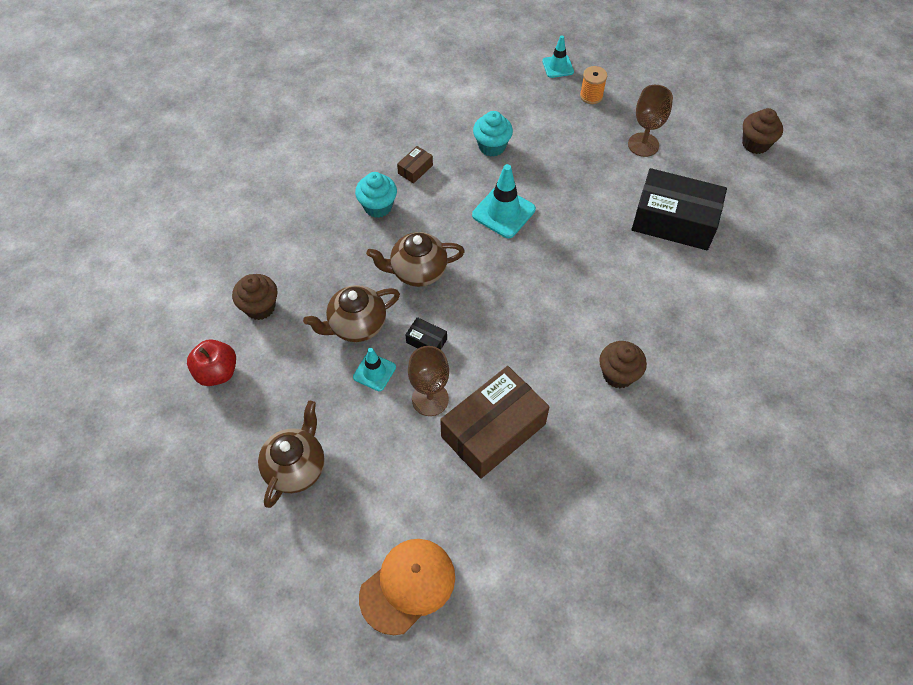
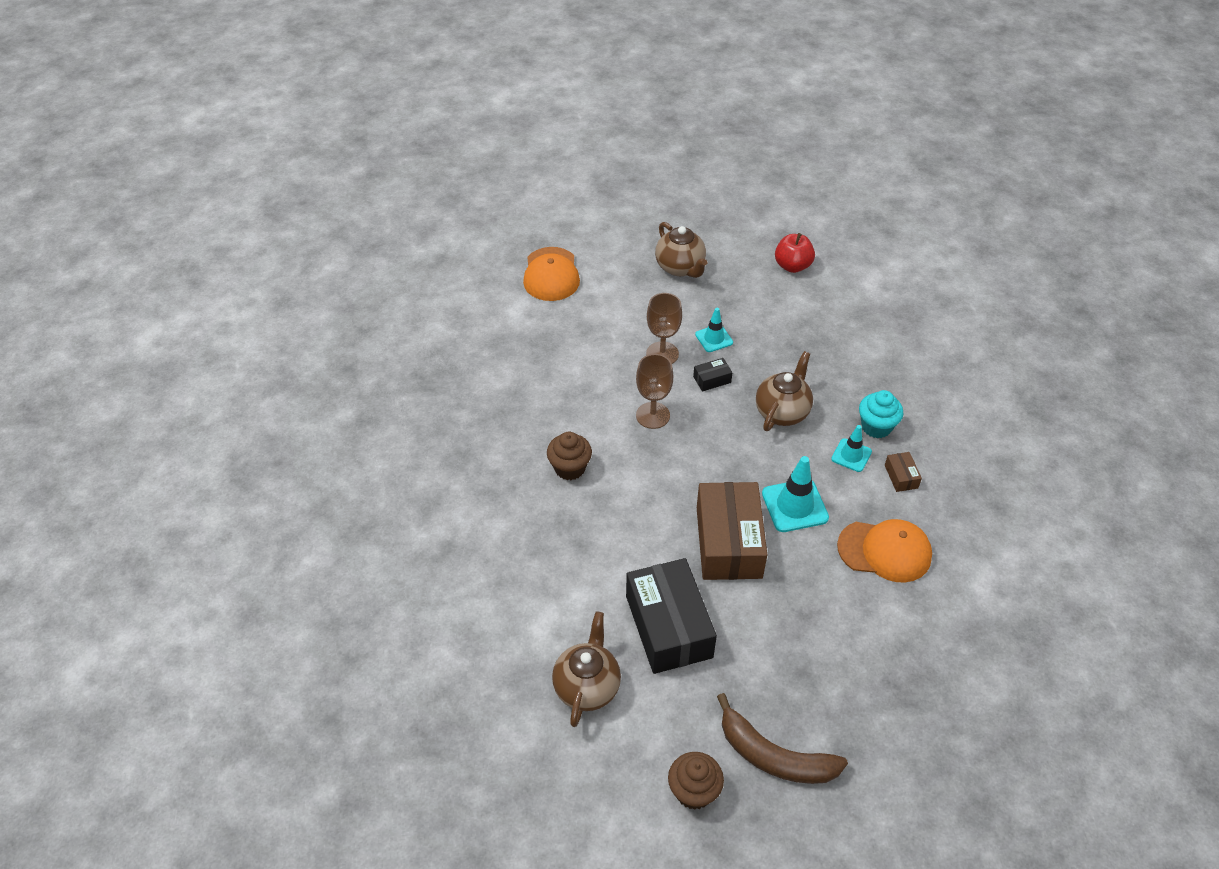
camera: 130 degrees right, 10 degrees down
brown cupcake [232,274,277,320] -> none
brown teapot [303,285,400,342] -> brown teapot moved to [552,612,621,727]
brown box [440,366,550,479] -> brown box moved to [697,482,767,580]
turquoise cupcake [473,111,513,157] -> orange cap [837,519,932,583]
turquoise traffic cone [542,35,574,78] -> turquoise traffic cone moved to [831,425,872,472]
orange spool [580,66,607,104] -> none
brown goblet [628,85,673,157] -> brown goblet moved to [636,354,673,429]
black box [632,168,727,250] -> black box turned 75 degrees counterclockwise [626,558,717,674]
none -> brown banana [717,693,848,784]

